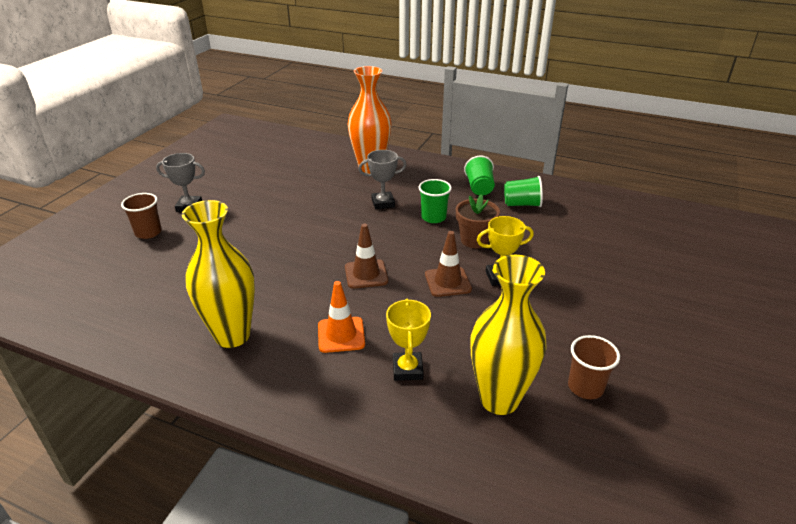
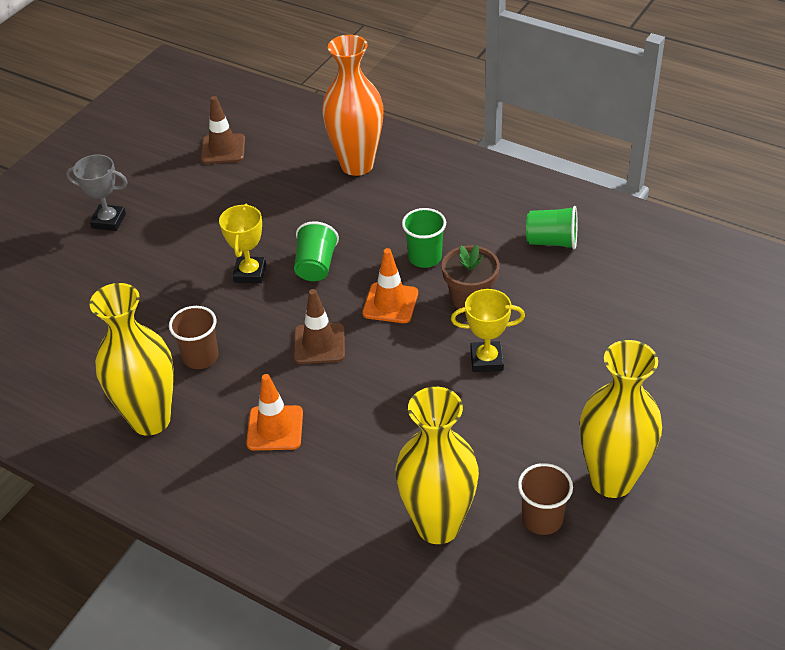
camera: 10 degrees right, 10 degrees up
brown cup [121,193,162,239] -> brown cup moved to [169,306,218,369]
grey trophy [358,150,407,209] -> none
yellow trophy [386,299,431,381] -> yellow trophy moved to [219,204,266,283]
brown traffic cone [425,231,472,297] -> brown traffic cone moved to [201,96,245,164]
green cup [464,156,495,196] -> green cup moved to [294,221,339,281]
none -> orange traffic cone [362,248,418,323]
none -> yellow vase [580,340,662,498]

